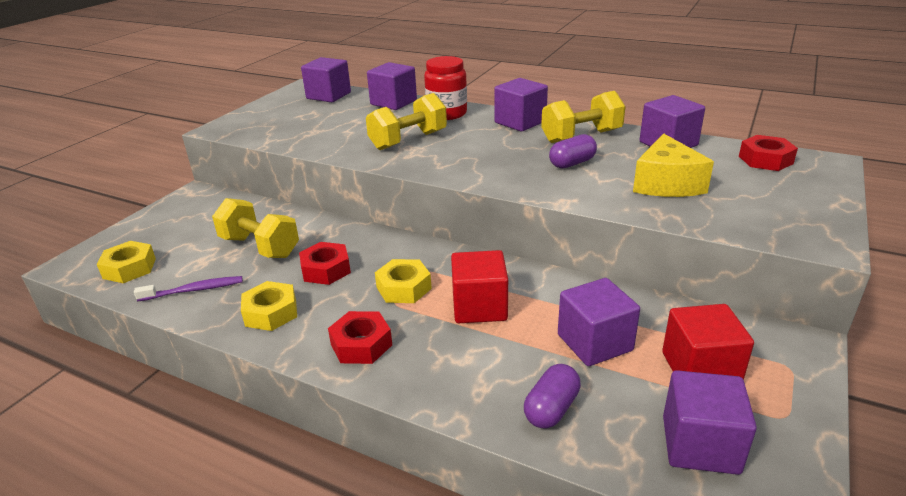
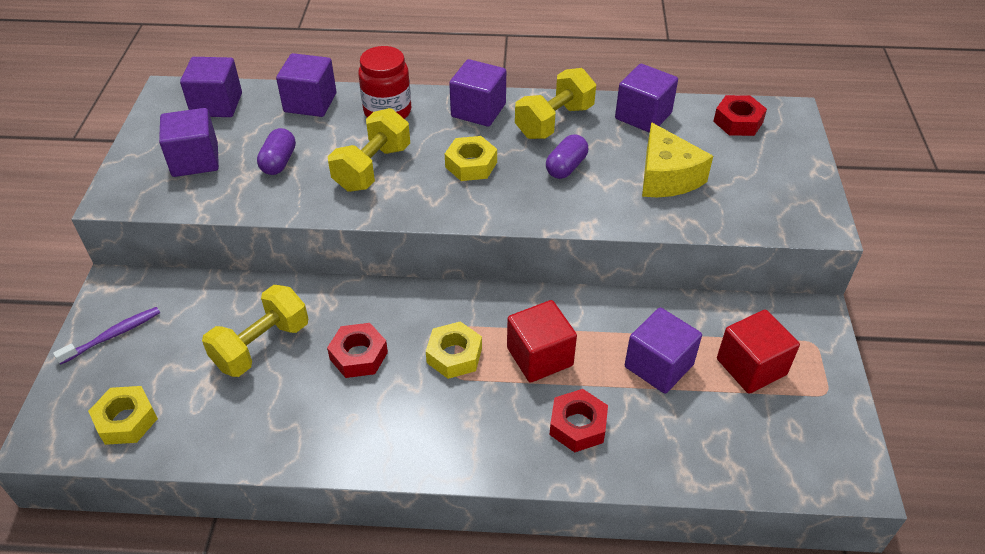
camera: 25 degrees left, 15 degrees up
purple toothbrush [134,276,243,301] -> purple toothbrush moved to [53,307,160,364]
yellow dumbbell [212,198,299,258] -> yellow dumbbell turned 60 degrees counterclockwise [202,285,308,377]
yellow nut [241,281,297,331] -> yellow nut moved to [445,136,497,181]
red nut [328,311,392,364] -> red nut moved to [550,389,608,452]
purple capsule [524,364,581,429] -> purple capsule moved to [257,128,296,175]
purple cube [663,370,757,475] -> purple cube moved to [159,108,219,177]

